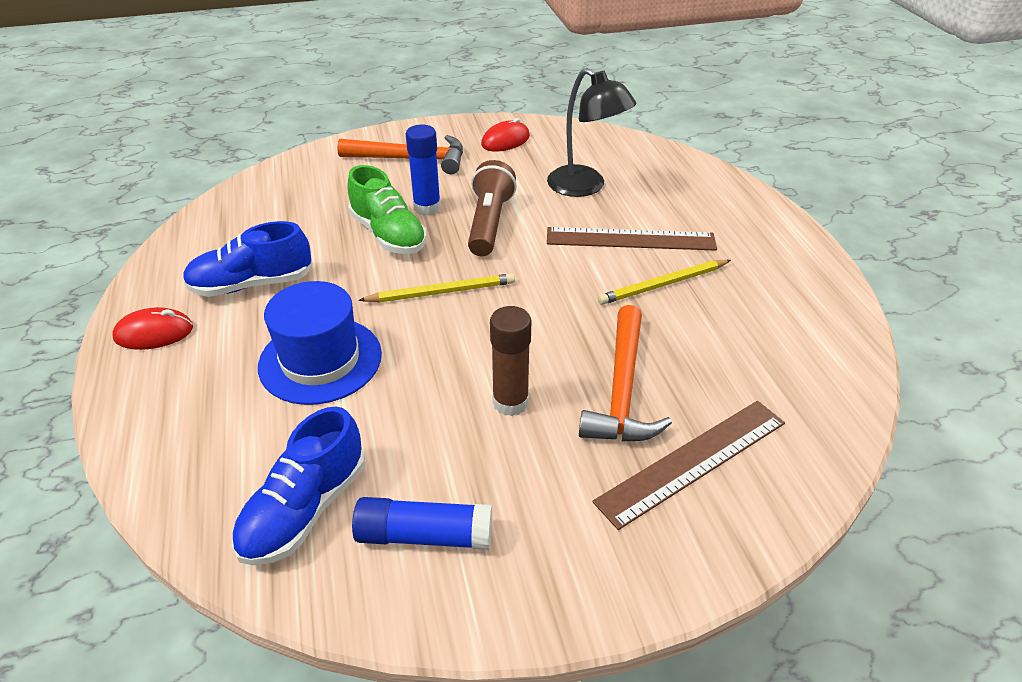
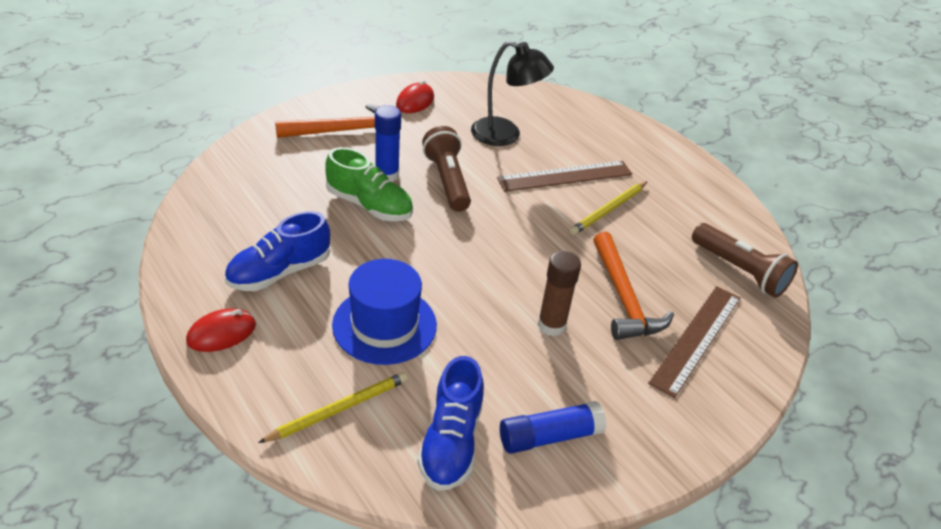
camera: 25 degrees left, 0 degrees up
yellow pencil [358,273,515,302] -> yellow pencil moved to [258,372,408,443]
none -> brown flashlight [692,223,798,298]

